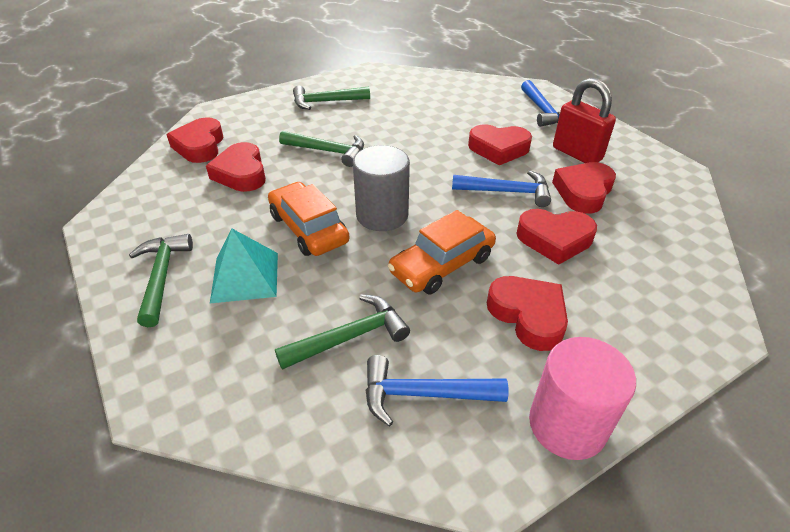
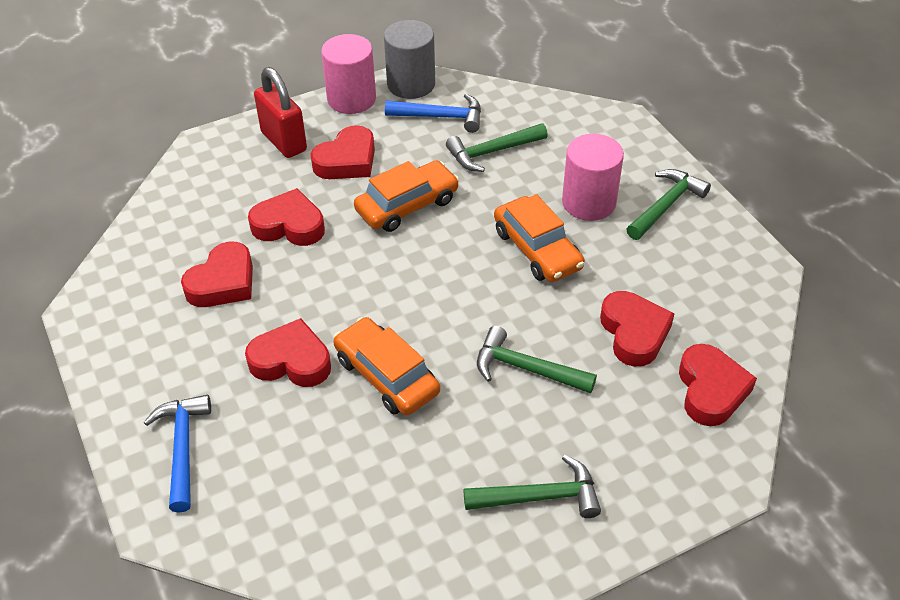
camera: 175 degrees left, 5 degrees up
green hammer [129,234,193,327] -> green hammer turned 135 degrees counterclockwise [626,169,711,240]
turquoise pyramid [210,229,278,303] -> pink cylinder [562,134,624,221]
grey cylinder [353,145,410,231] -> grey cylinder moved to [384,20,435,99]
blue hammer [452,170,551,207] -> none
red heart [487,276,568,351] -> red heart turned 105 degrees counterclockwise [310,125,375,179]
red padlock [553,78,616,163] -> red padlock moved to [254,67,307,158]
none -> orange car [334,317,440,415]

